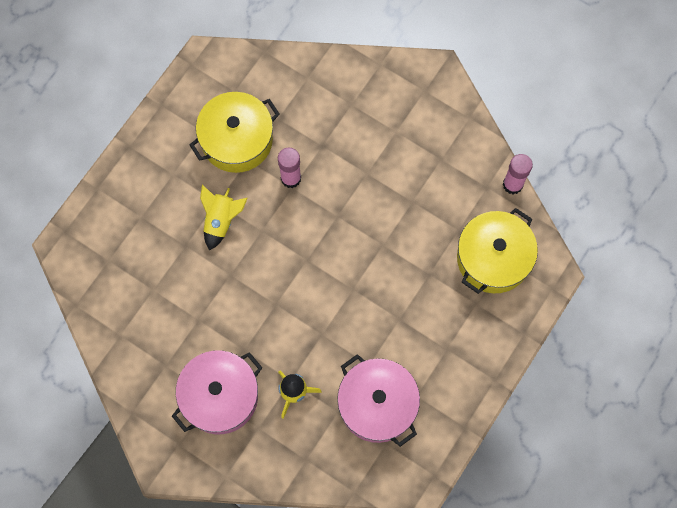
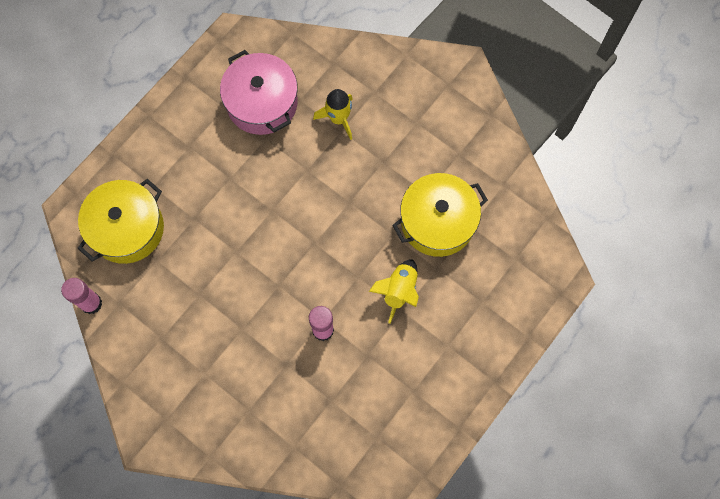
camera: 175 degrees left, 0 degrees up
pink pot [172,350,262,434] -> none
yellow pot [190,92,280,173] -> yellow pot moved to [392,173,488,257]

